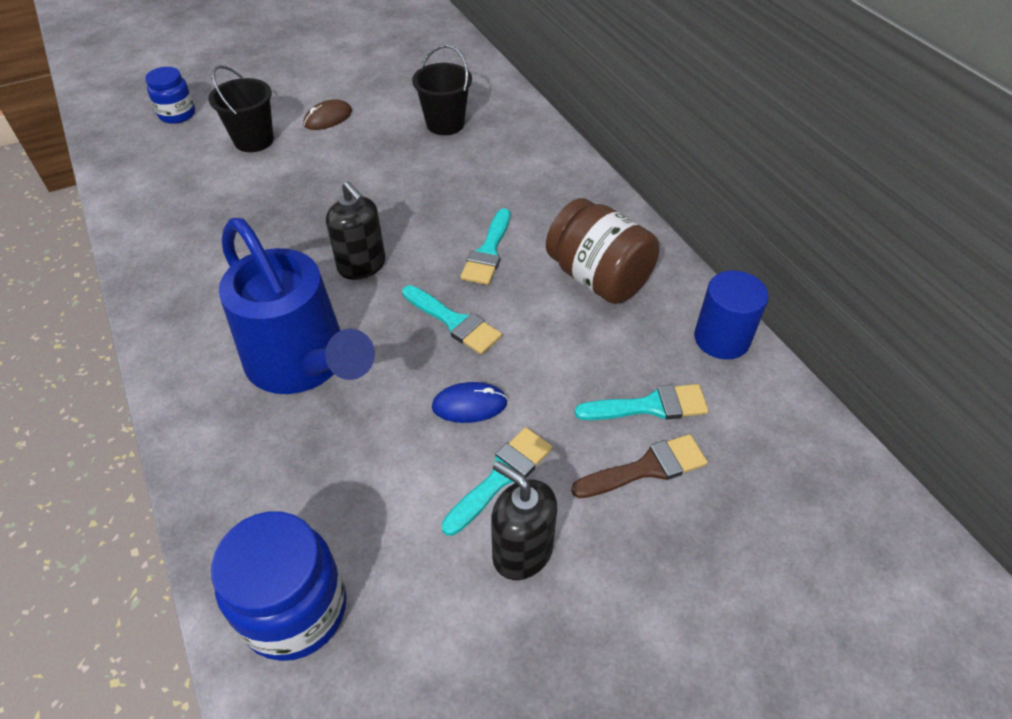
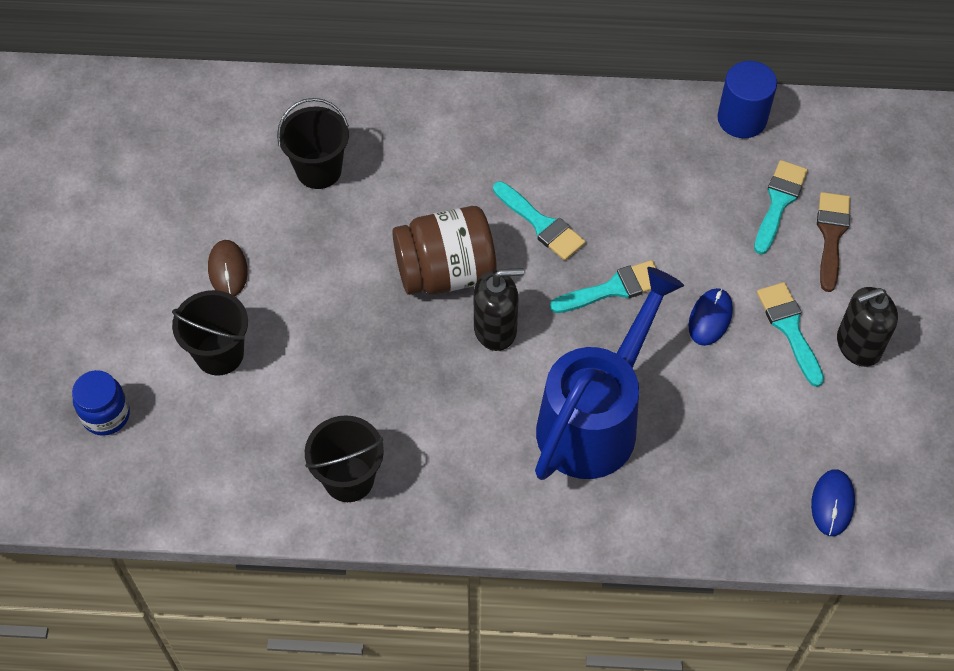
camera: 60 degrees left, 10 degrees up
blue jar [211,511,347,661] -> blue mouse [811,469,855,536]
blue watering can [219,218,375,394] -> blue watering can turned 45 degrees counterclockwise [535,267,684,480]
brown jar [546,198,660,304] -> brown jar moved to [392,206,497,295]
none -> black bucket [305,415,384,502]

